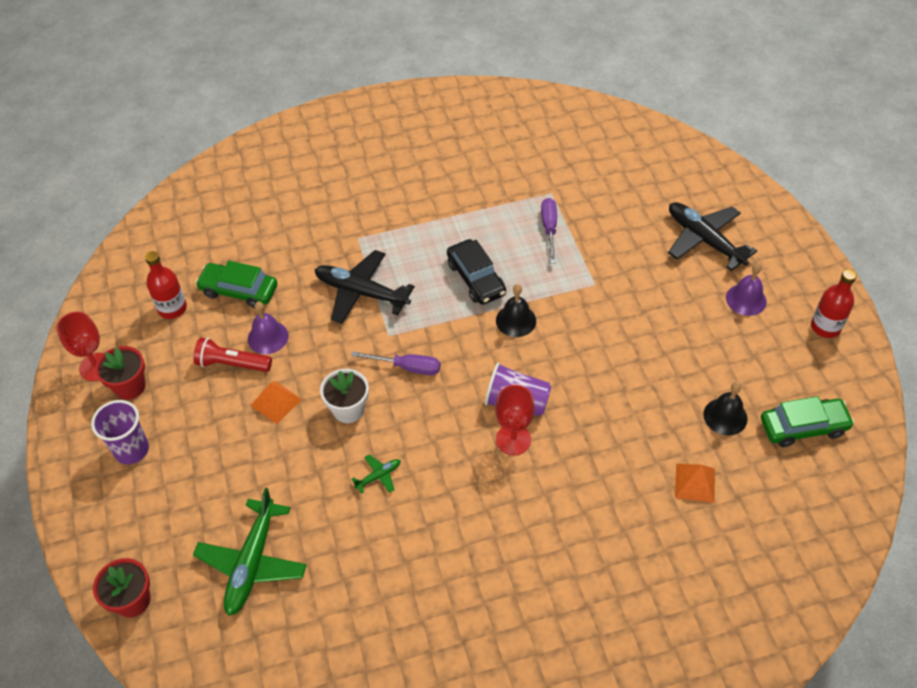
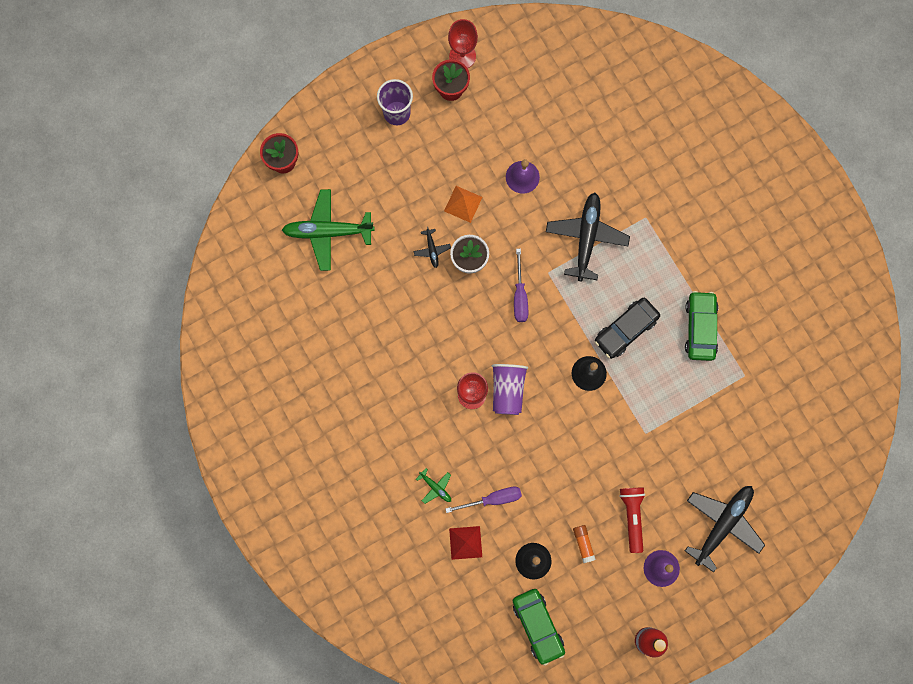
camera: 75 degrees right, 25 degrees up
red bottle [145,251,187,319] -> none
red flashlight [194,337,272,372] -> red flashlight moved to [619,488,645,553]
green car [195,261,277,308] -> green car moved to [685,291,719,361]
green plane [352,454,401,494] -> green plane moved to [416,468,451,504]
purple screwdriver [541,198,557,263] -> purple screwdriver moved to [445,487,522,513]
orange pyramid [675,464,715,503] -> red pyramid [449,526,482,560]
none -> black plane [414,227,451,268]
none -> orange glue stick [573,525,596,563]

